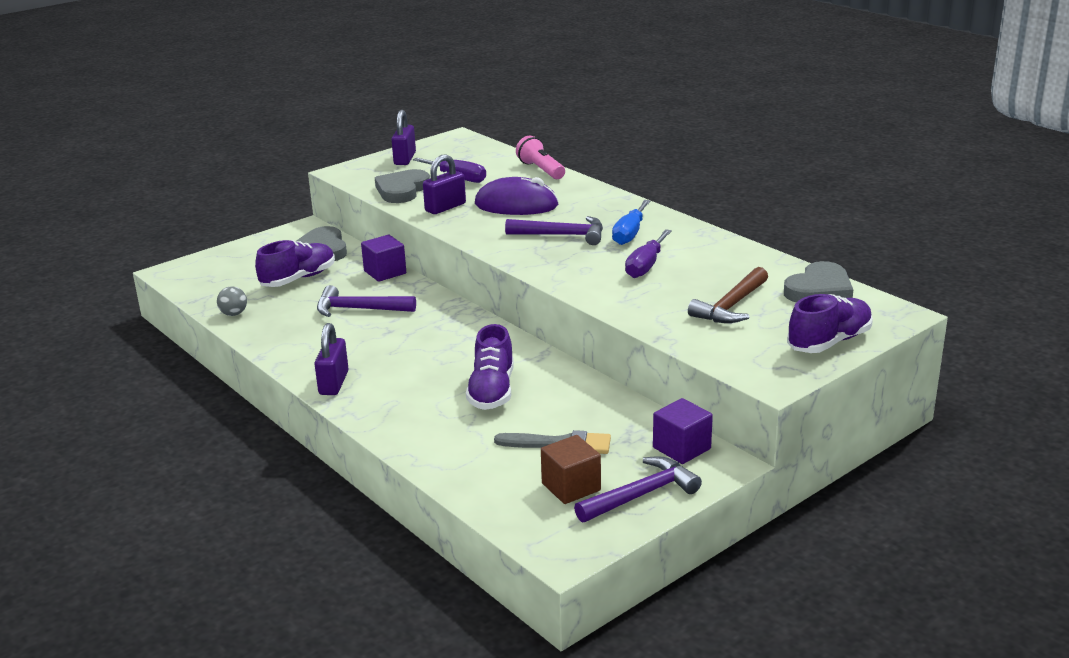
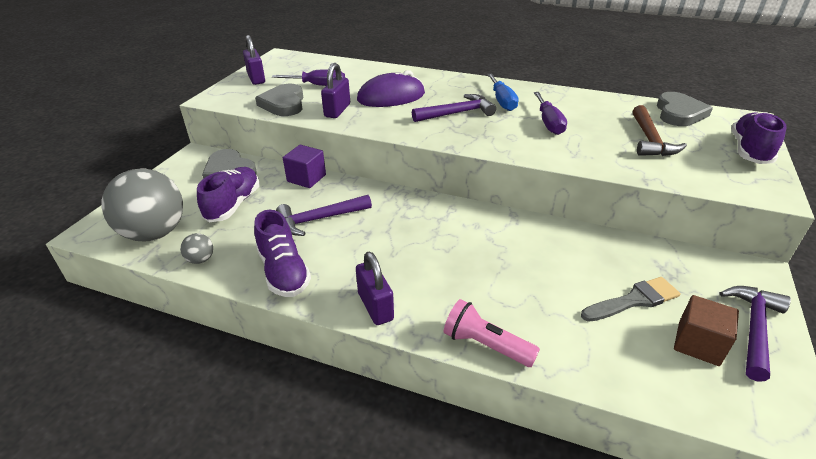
camera: 30 degrees left, 10 degrees up
purple shoe [466,324,514,410] -> purple shoe moved to [254,210,311,297]
pink flashlight [516,136,565,179] -> pink flashlight moved to [444,299,540,367]
purple cube [653,398,713,464] -> none
none -> grey ball [101,168,183,241]

